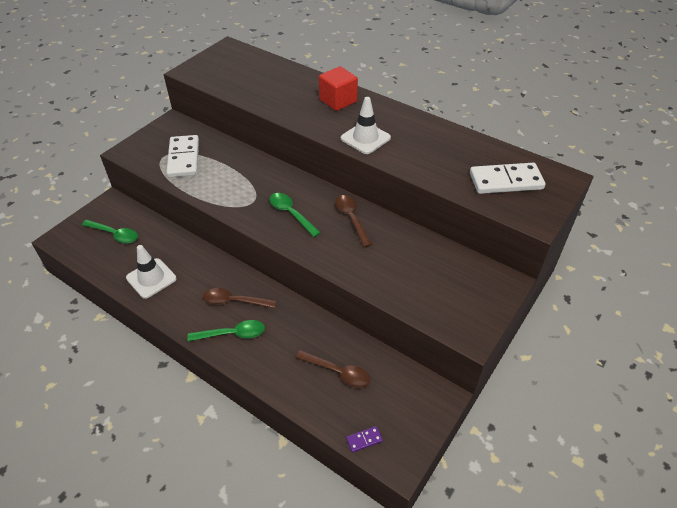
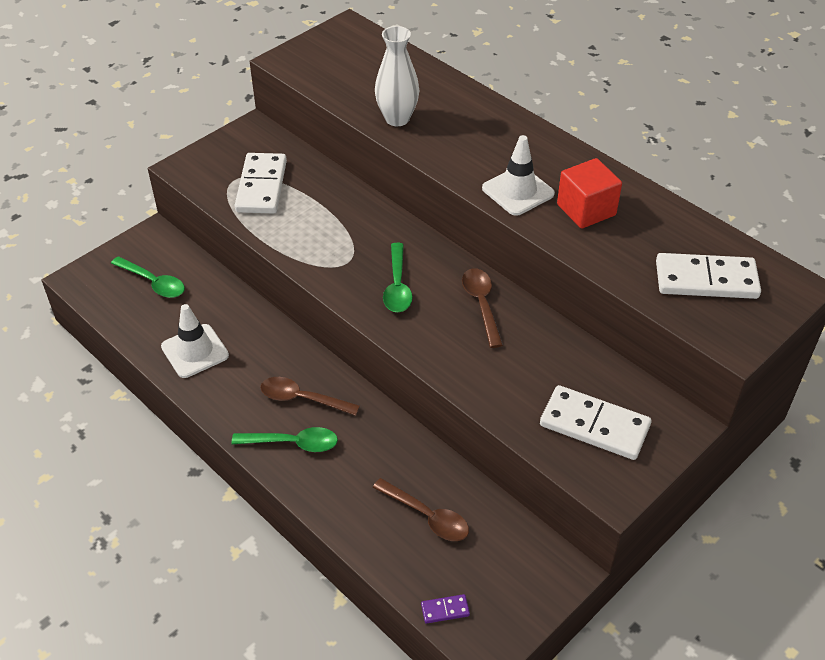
camera: 10 degrees right, 0 degrees up
green spoon [270,193,321,237] -> green spoon turned 150 degrees counterclockwise [383,243,413,312]
red cube [319,66,358,111] -> red cube moved to [557,158,622,229]
none -> white vase [375,26,419,126]
none -> white domino [540,385,651,460]

